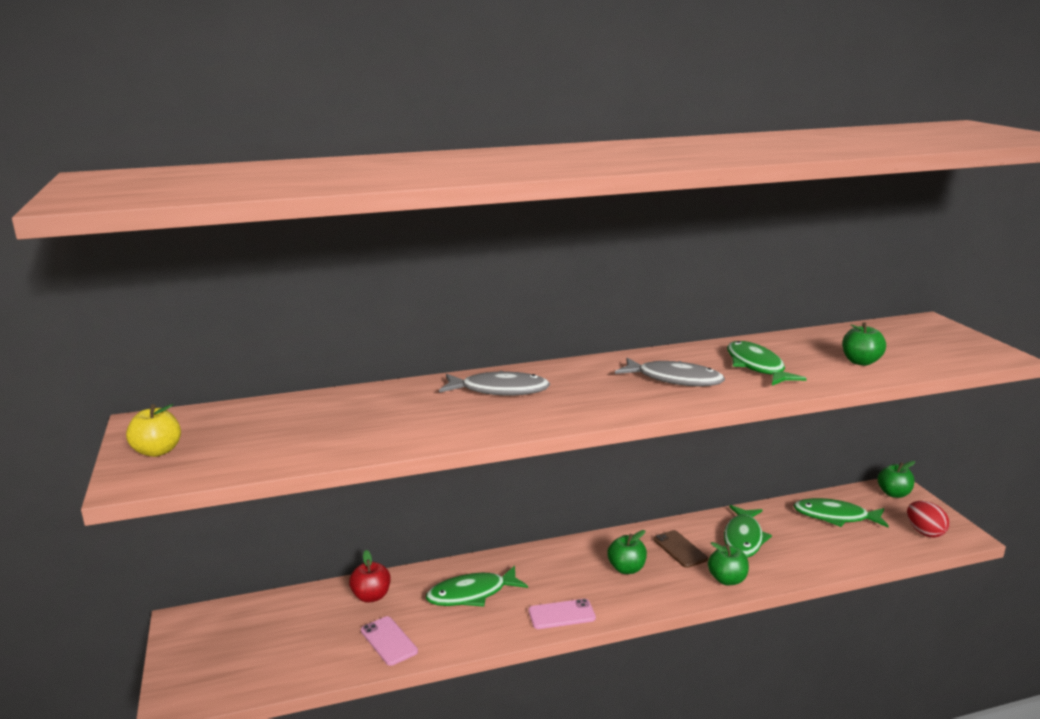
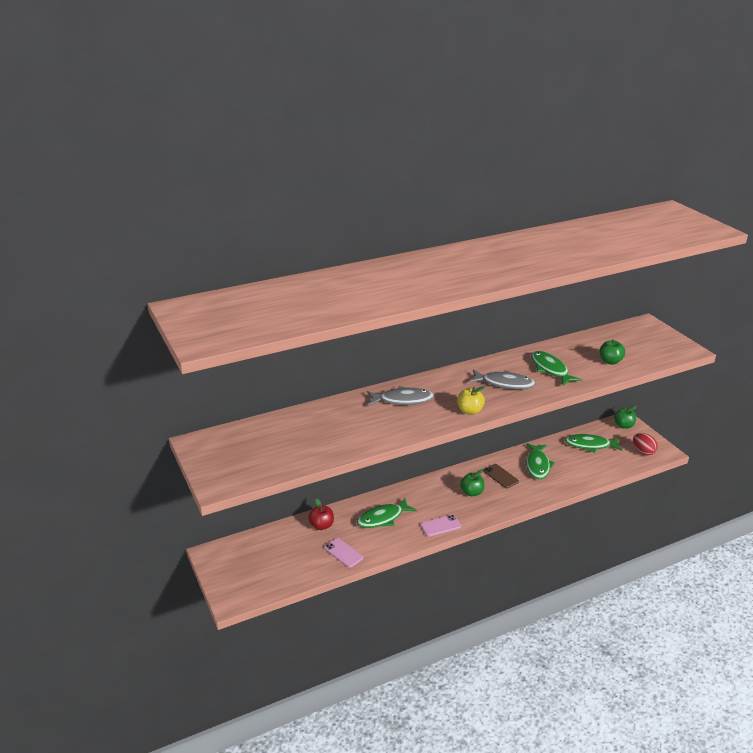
camera: 10 degrees left, 10 degrees up
yellow apple [126,404,181,457] -> yellow apple moved to [457,386,485,415]
green apple [708,542,749,585] -> none

